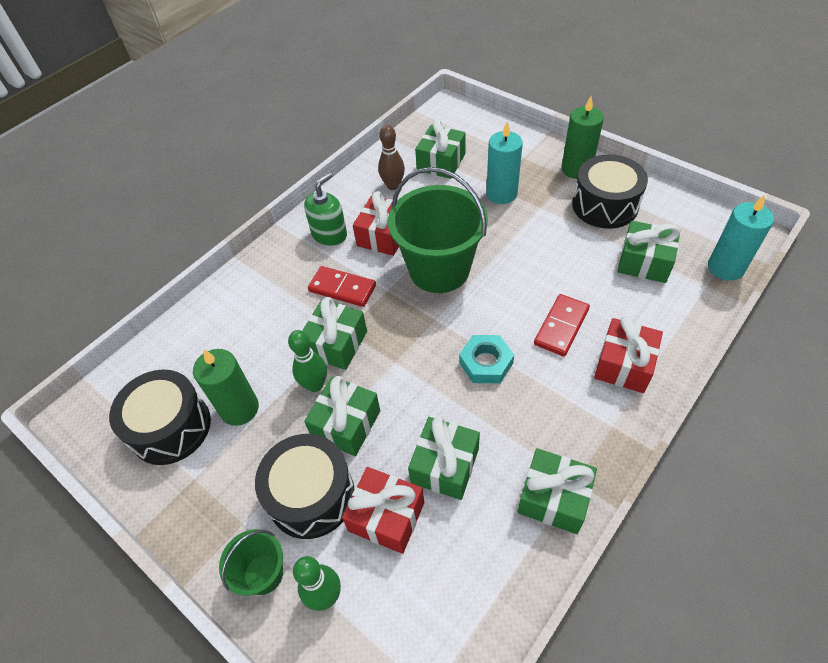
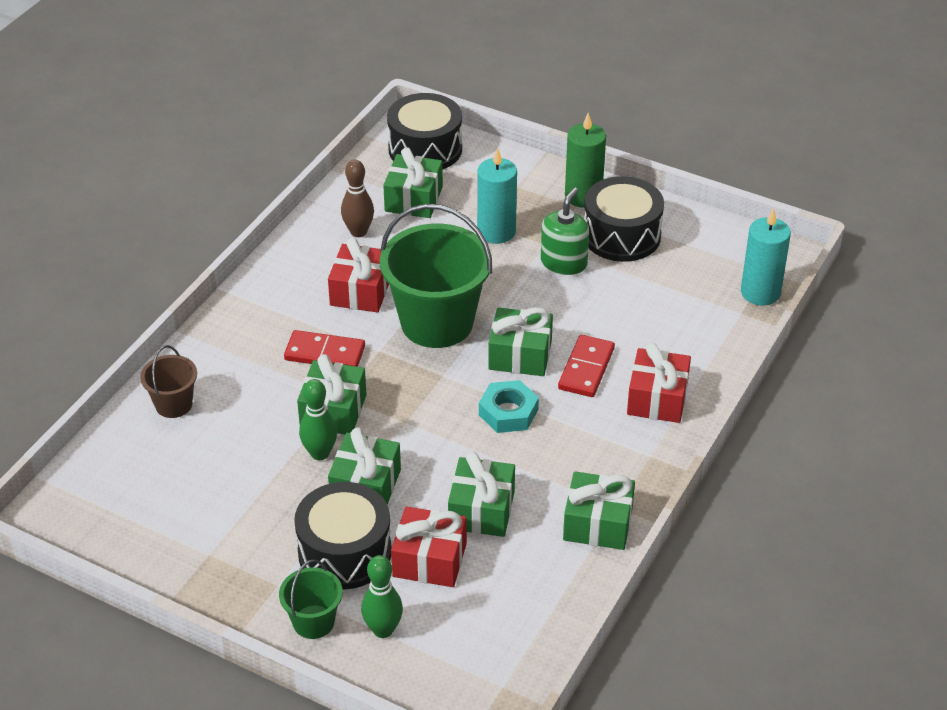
camera: 15 degrees left, 10 degrees down
black drum [109,370,211,465] -> black drum moved to [387,93,462,169]
green candle [193,349,259,426] -> none
green soap dispenser [304,173,347,246] -> green soap dispenser moved to [541,188,589,275]
green gift [617,221,680,283] -> green gift moved to [488,307,553,376]
none -> brown bucket [140,345,197,418]

